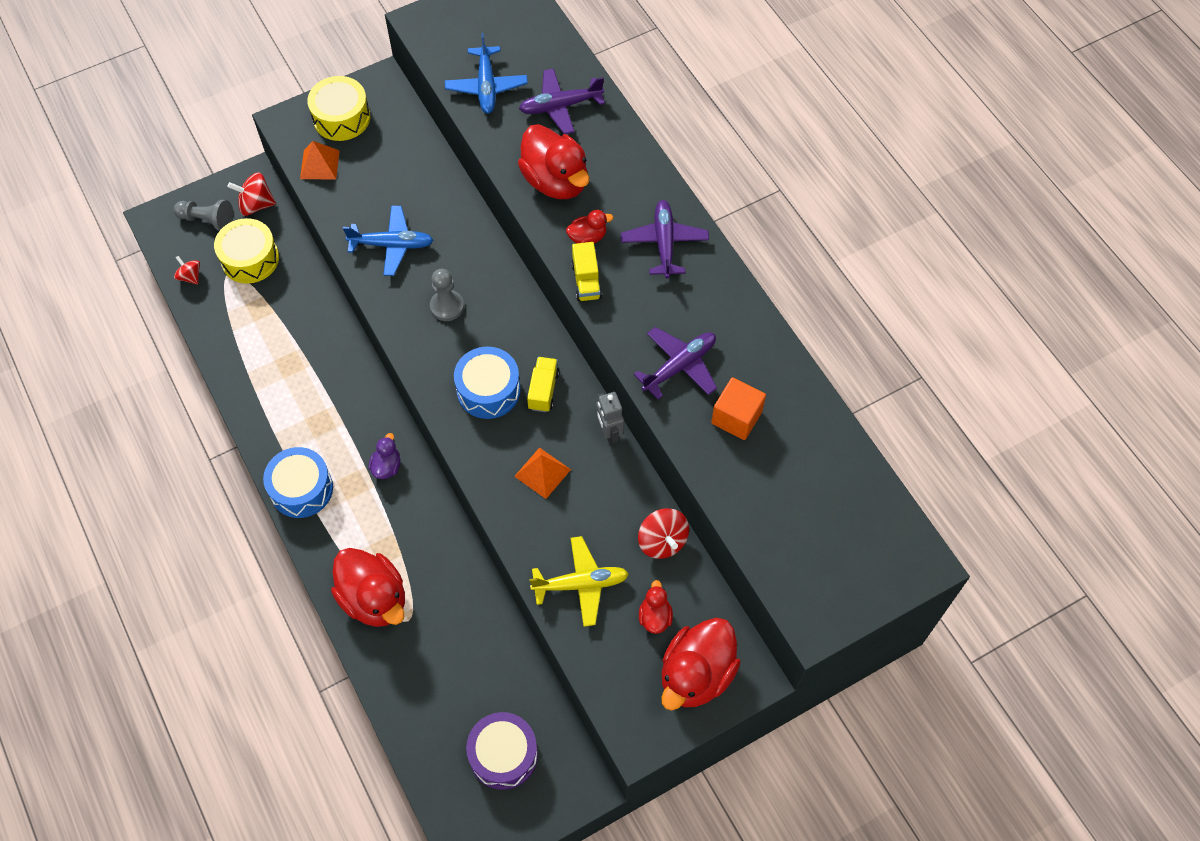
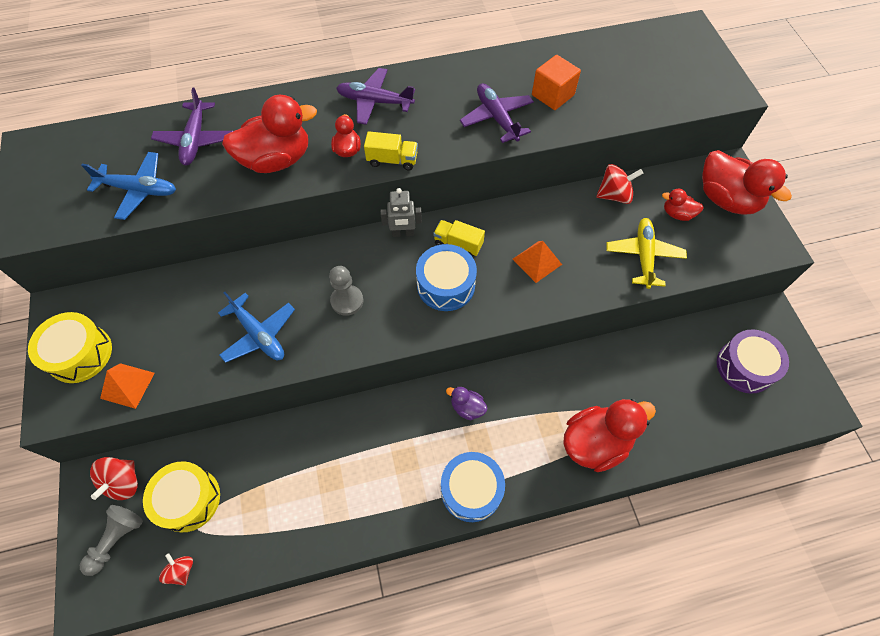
camera: 75 degrees left, 0 degrees up
red spinning top [174,256,200,285] -> red spinning top turned 90 degrees clockwise [159,553,193,586]
blue plane [343,206,433,276] -> blue plane turned 120 degrees clockwise [218,292,295,363]
grey robot [596,392,624,445] -> grey robot moved to [380,188,422,237]

